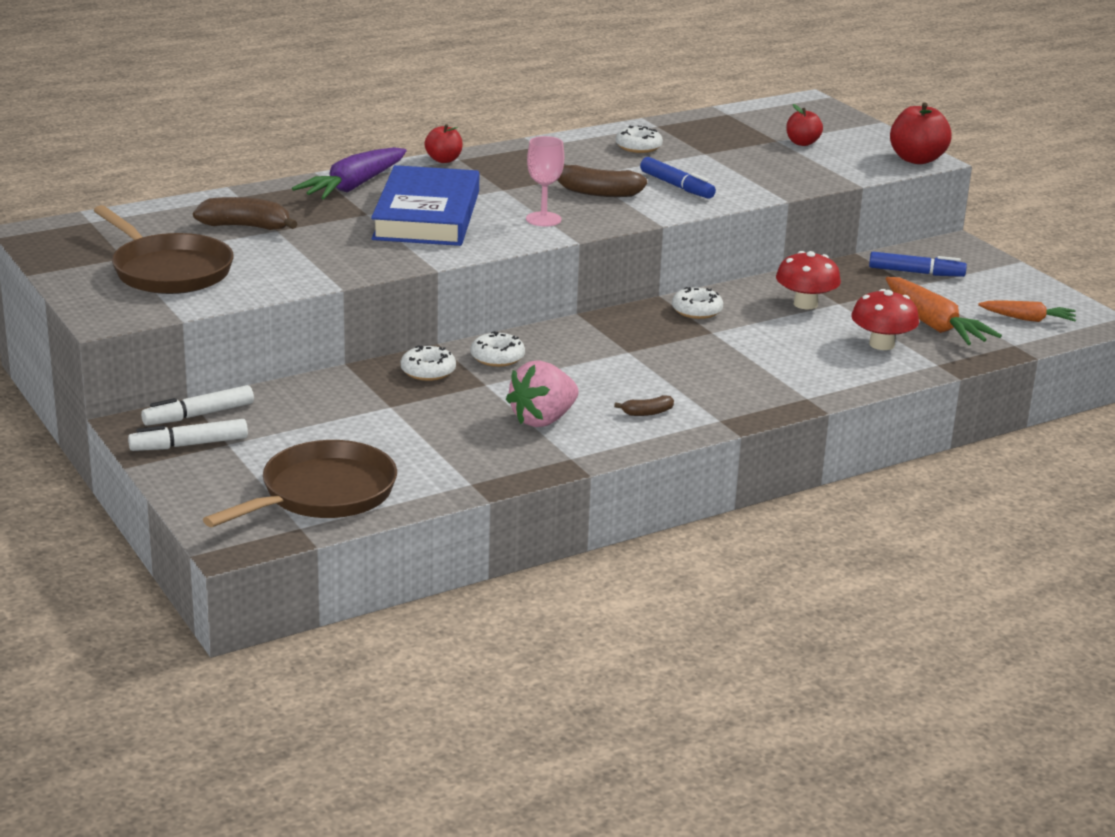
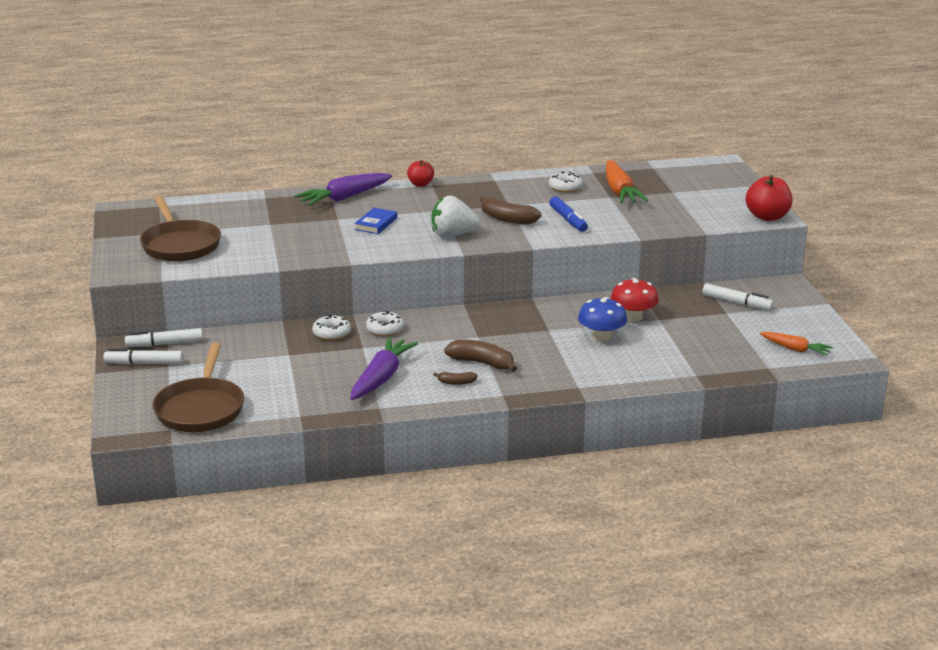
camera: 20 degrees right, 0 degrees up
brown banana [193,197,298,230] -> brown banana moved to [444,340,517,372]
brown pan [203,440,397,527] -> brown pan turned 120 degrees clockwise [152,343,244,432]
blue book [371,165,479,246] -> blue book [354,208,397,234], size x0.43
pink strawberry [506,360,579,427] -> purple carrot [350,337,418,400]
pink goblet [526,136,564,226] -> white strawberry [432,196,480,237]
white donut [672,287,723,319] -> none
red apple [786,104,823,146] -> none
red mushroom [851,289,919,350] -> none
blue marker [869,252,967,277] -> white marker [703,283,774,310]
orange carrot [886,277,1002,345] -> orange carrot moved to [606,160,648,203]
none -> blue mushroom [578,297,627,342]

